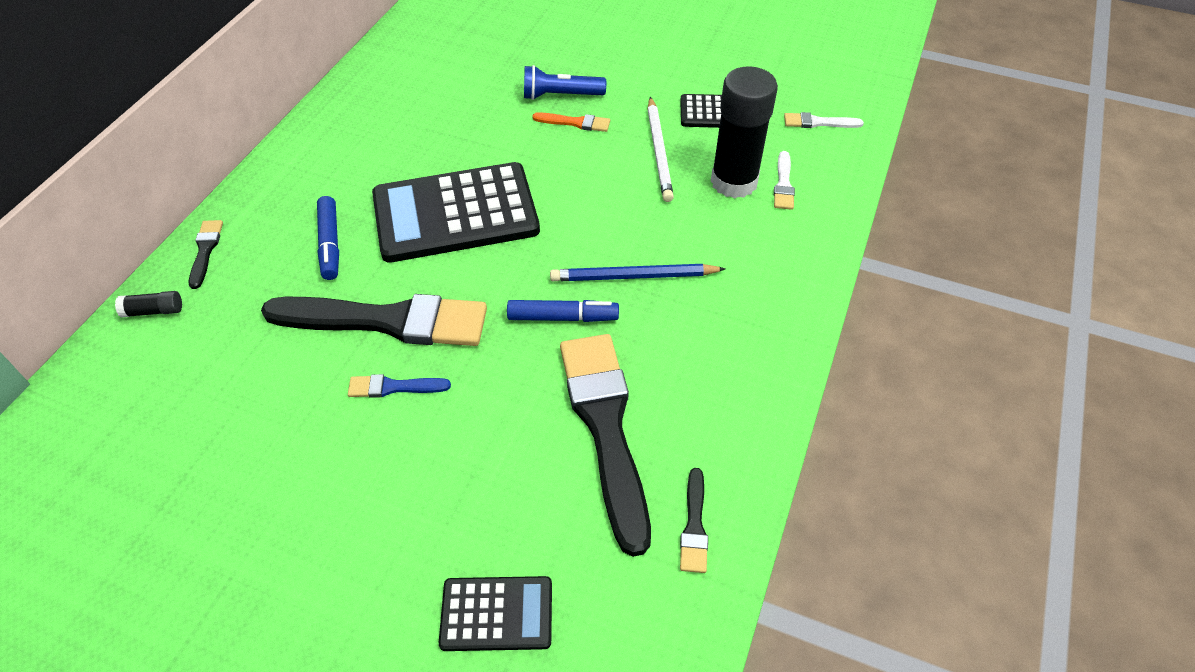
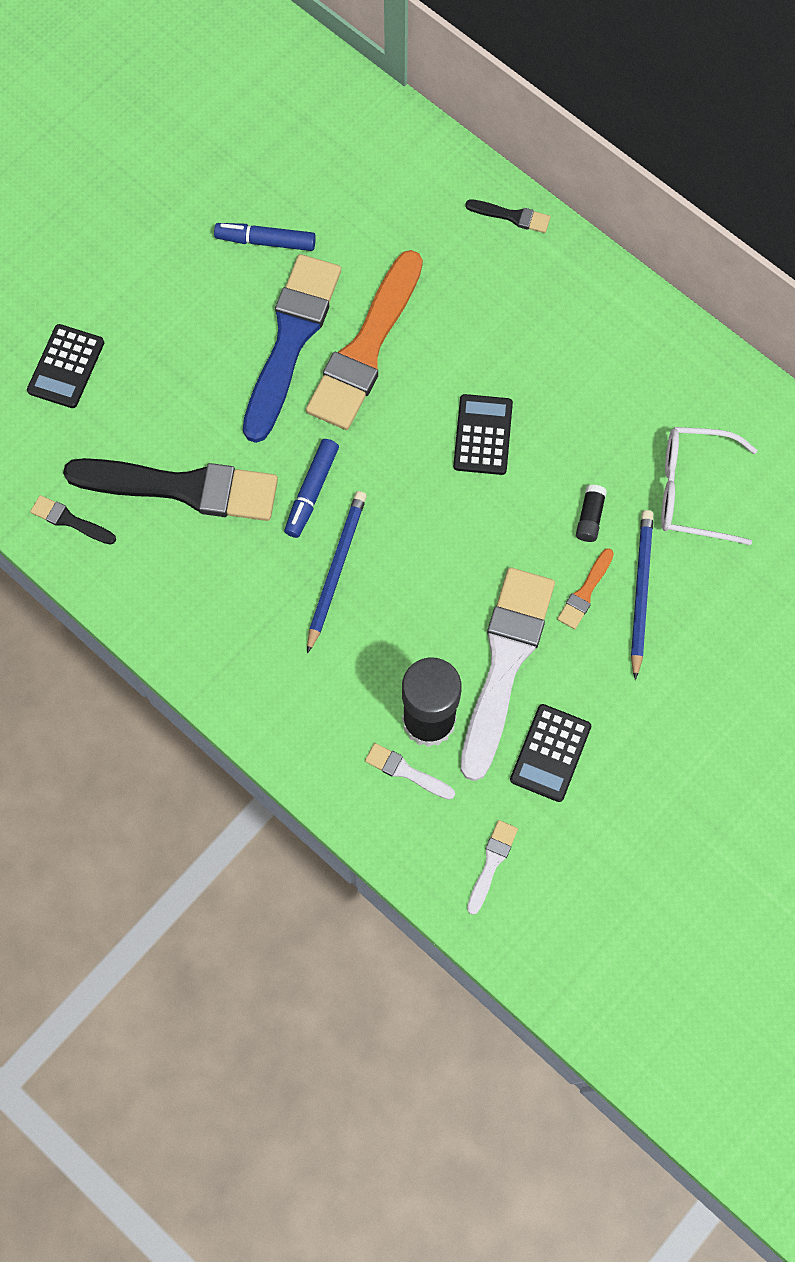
camera: 110 degrees right, 20 degrees up
black glue stick [115,291,182,318] -> black glue stick moved to [576,484,607,542]
black brush [261,294,487,346] -> orange brush [306,250,423,430]
blue marker [317,196,339,280] -> blue marker moved to [214,223,316,251]
blue brush [348,374,451,398] -> blue brush [243,254,341,443], size x2.35
black calculator [372,162,540,263] -> black calculator [453,394,513,475], size x0.51
blue flashlight [524,65,606,100] -> blue pencil [631,510,654,680]
white pencil [648,97,674,202] -> white brush [461,568,555,781]
none -> white glasses [661,427,757,545]

